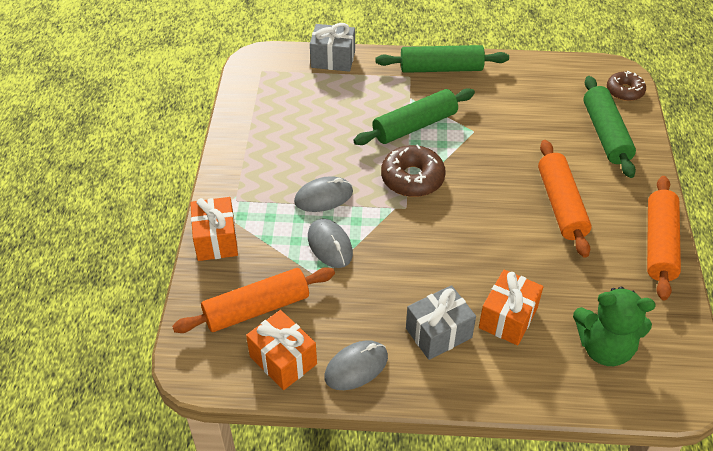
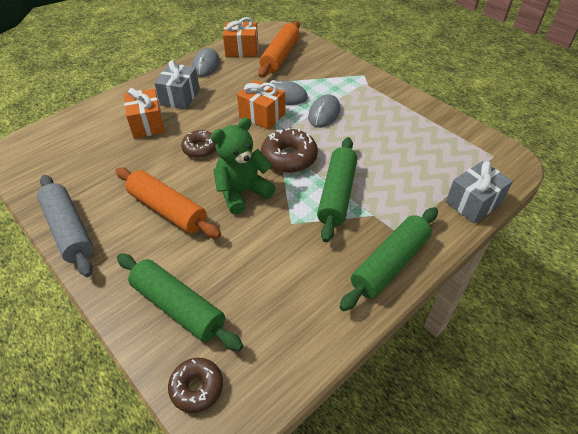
camera: 135 degrees right, 0 degrees up
orange gift [190,197,238,261] -> orange gift moved to [237,80,286,129]
green teddy bear [573,287,656,366] -> green teddy bear moved to [211,117,276,215]
orange rolling pin [647,176,681,300] -> grey rolling pin [37,175,94,277]
none -> brown donut [181,130,216,158]

